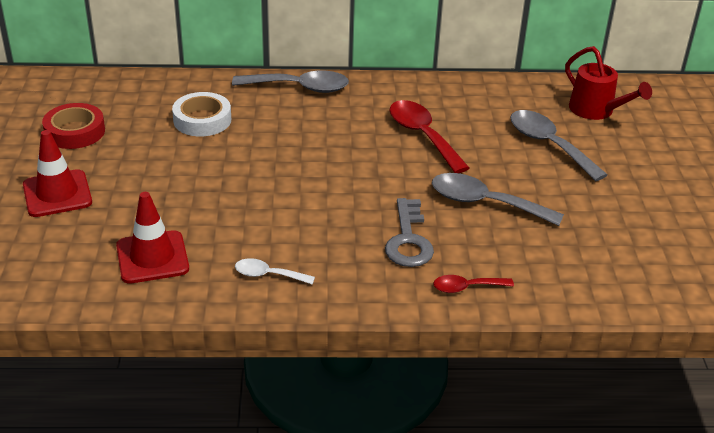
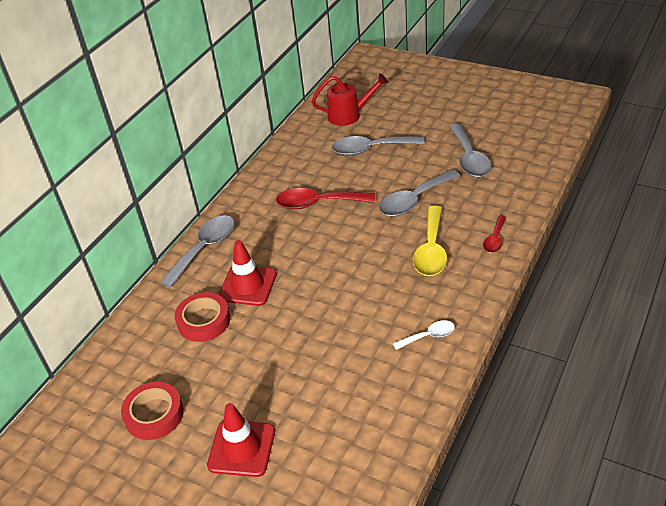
camera: 55 degrees left, 5 degrees up
red traffic cone [116,192,189,284] -> red traffic cone moved to [219,240,277,306]
white tape [172,92,231,136] -> red tape [175,292,230,342]
white spoon [235,258,315,284] -> white spoon turned 150 degrees counterclockwise [393,320,455,350]
grey key [385,198,434,267] -> yellow spoon [413,206,447,276]
none -> grey spoon [449,123,492,177]

